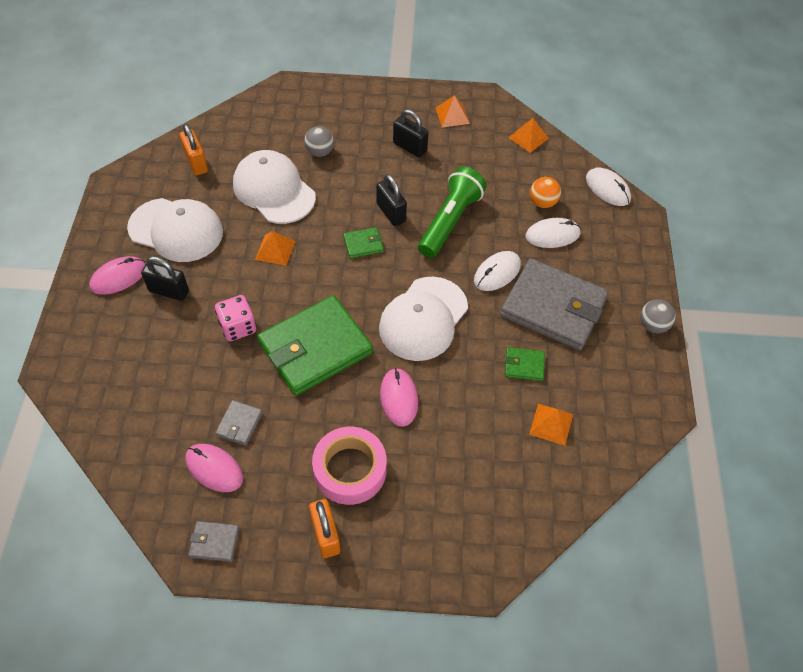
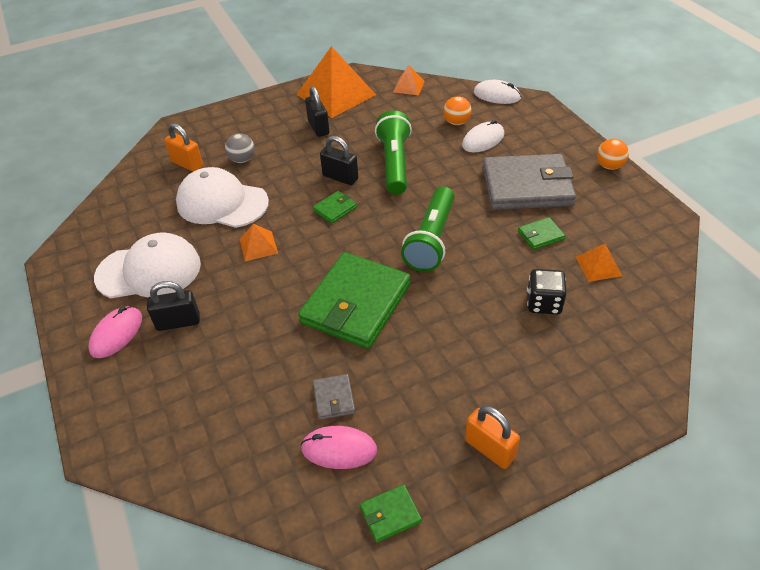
camera: 25 degrees left, 10 degrees down
orange padlock [179,123,208,176] -> orange padlock moved to [164,123,203,172]
grey wallet [188,521,239,562] -> green wallet [360,484,422,543]
pink dice [215,295,256,341] -> none
pink tape [312,427,387,505] -> none
white cap [379,277,468,361] -> green flashlight [401,186,454,272]
pink mouse [380,368,418,427] -> none
black padlock [393,109,428,157] -> black padlock turned 60 degrees clockwise [305,86,330,137]
orange pyramid [436,95,470,127] -> orange pyramid [296,46,376,118], size x2.16
white mouse [474,251,521,291] -> none
grey ball [640,299,676,333] -> orange ball [597,139,629,170]
none -> black dice [527,269,567,315]

